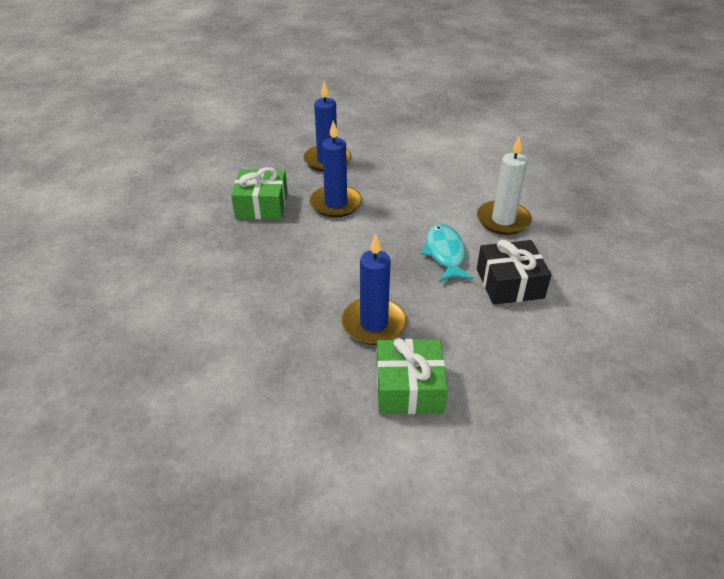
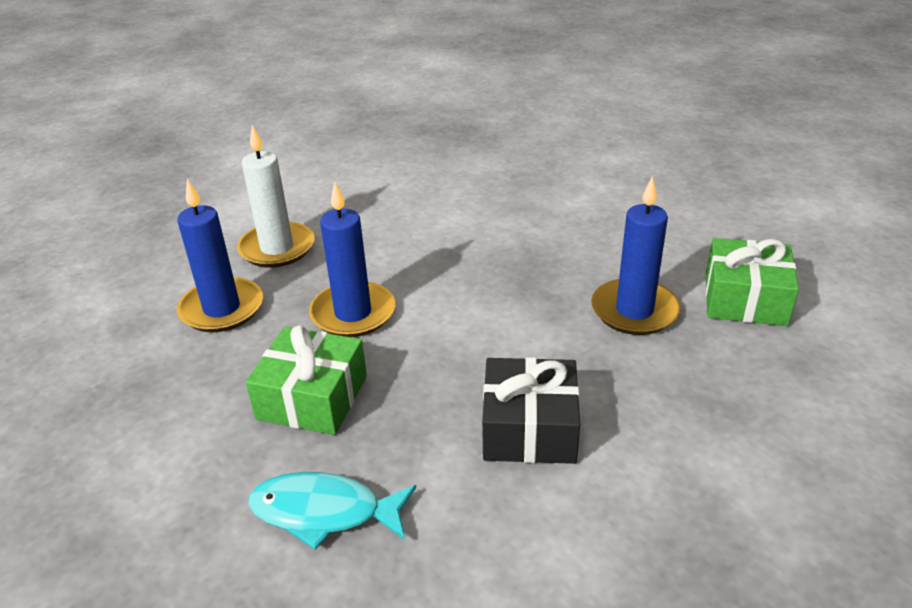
camera: 75 degrees left, 5 degrees down
turquoise fish [421,224,474,282] -> turquoise fish moved to [248,472,416,550]
white candle [477,135,532,235] -> white candle moved to [237,125,314,268]
black gift [477,240,552,305] -> black gift moved to [482,357,580,464]

